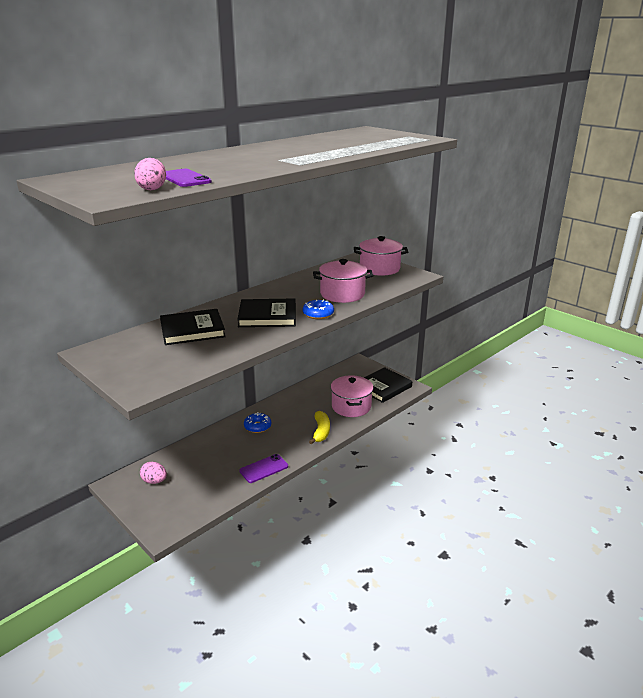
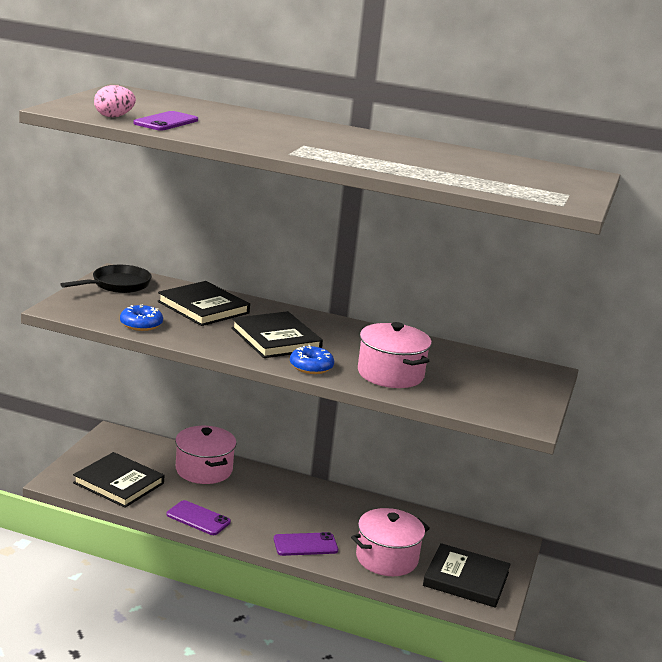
camera: 60 degrees right, 5 degrees down
pink egg [140,462,167,484] -> none
blue donut [244,412,271,433] -> blue donut moved to [120,304,163,331]
yellow banana [309,411,330,444] -> purple phone [274,532,338,556]
pink pot [354,236,408,276] -> pink pot moved to [175,426,237,484]
none -> black pan [61,265,152,293]
none -> black book [73,452,164,508]

